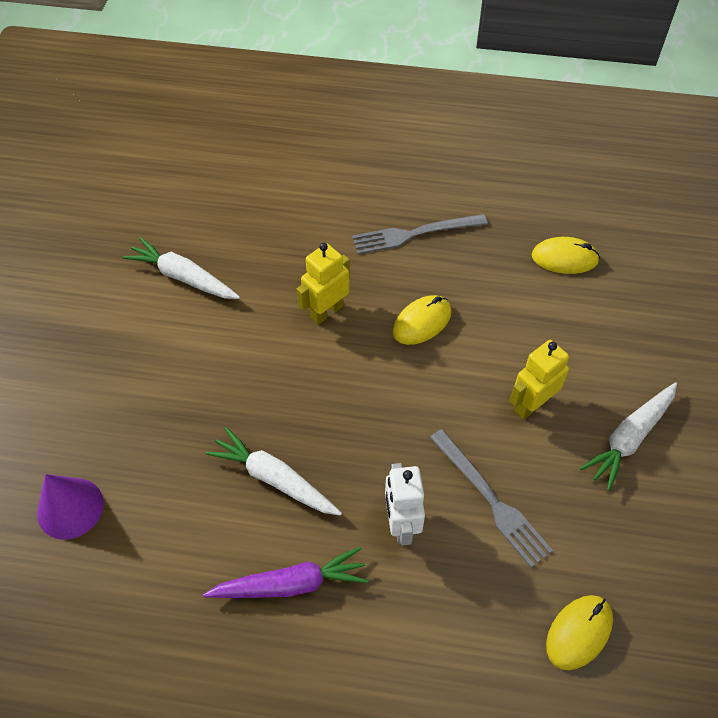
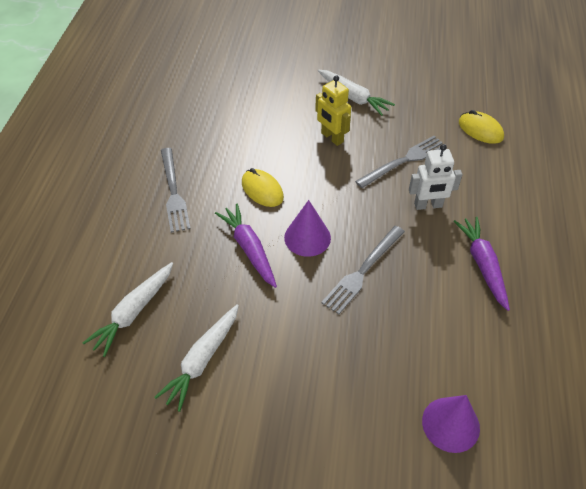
camera: 90 degrees left, 5 degrees down
white carrot [206,427,342,516] -> white carrot moved to [83,262,173,357]
yellow robot [297,243,350,325] -> purple carrot [215,204,277,288]
yellow mouse [532,237,600,274] -> none
none -> purple cone [284,200,331,257]
none -> grey fork [321,226,405,314]

